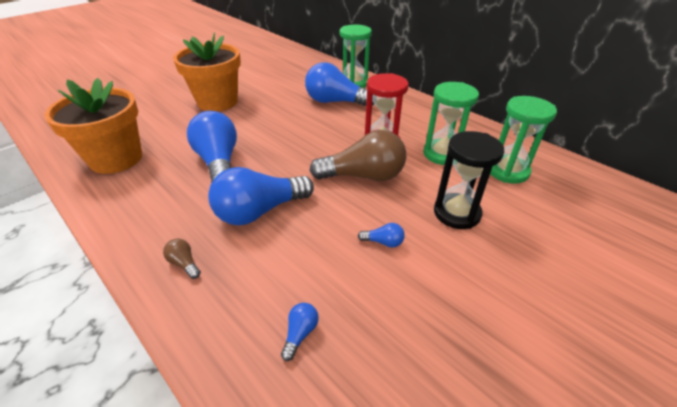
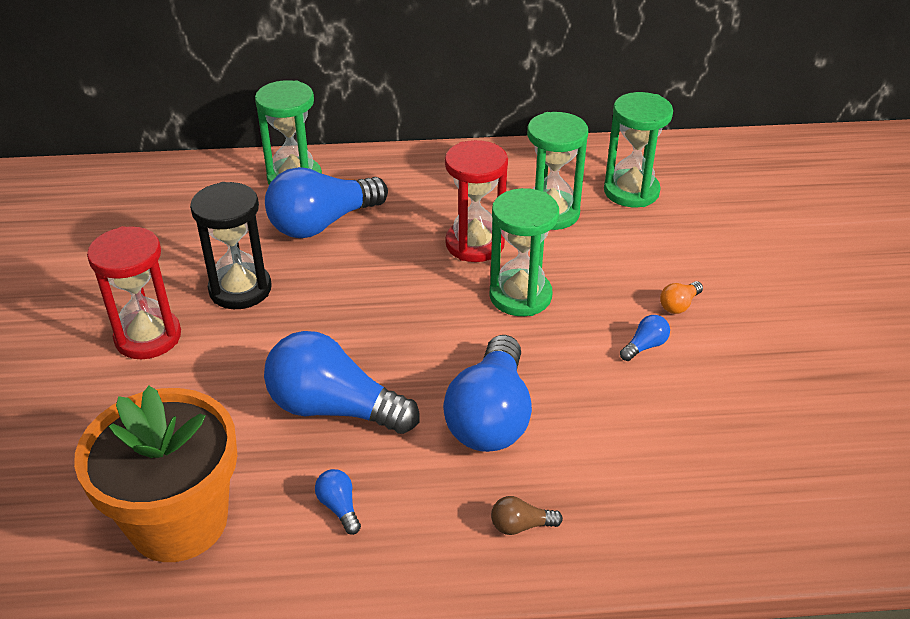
camera: 50 degrees left, 0 degrees up
orange flower pot [173,32,241,112] -> red hourglass [87,226,181,359]
blue light bulb [281,303,319,361] -> blue light bulb moved to [315,469,361,535]
brown light bulb [309,130,407,181] -> green hourglass [490,188,559,316]
black hourglass [434,131,504,229] -> black hourglass moved to [190,182,272,309]
none -> orange light bulb [660,281,703,314]

